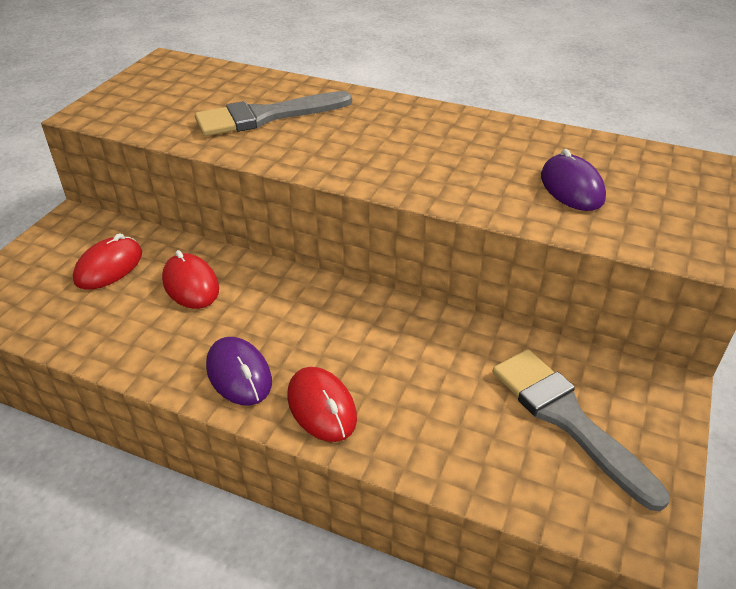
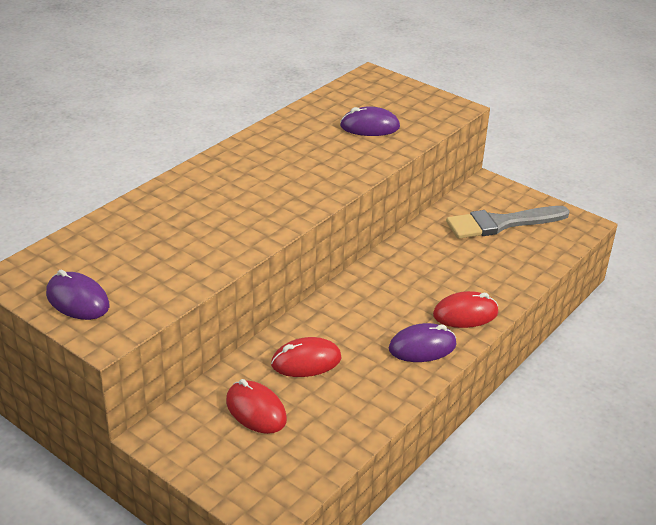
camera: 75 degrees left, 5 degrees down
grey brush [195,91,352,136] -> none
none -> purple mouse [46,270,109,320]

